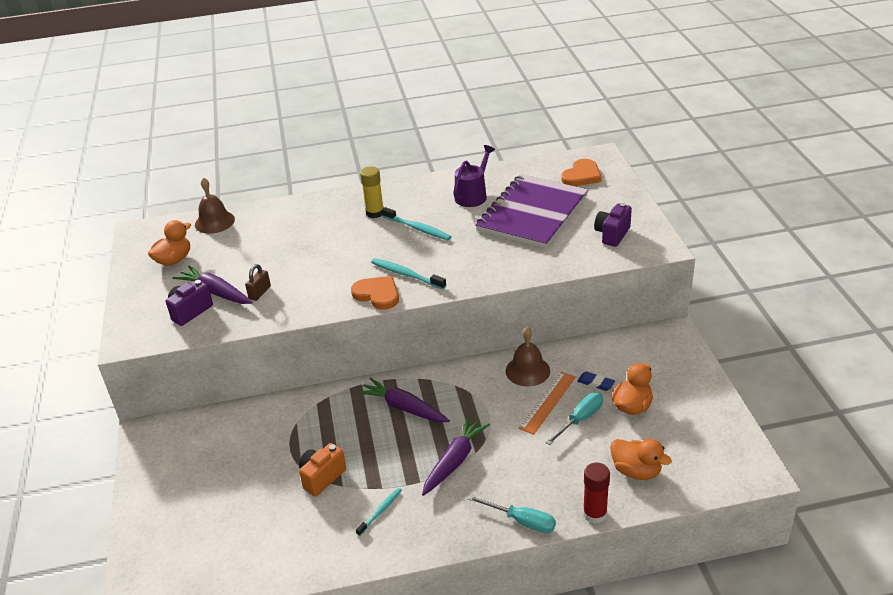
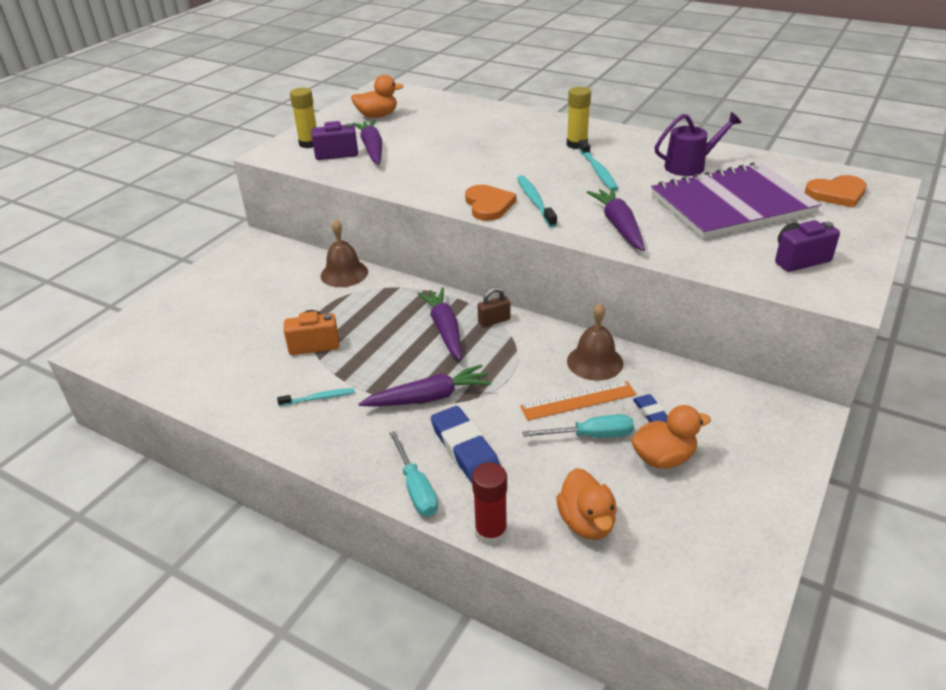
camera: 40 degrees right, 0 degrees up
brown bell [195,178,235,234] -> brown bell moved to [321,219,368,287]
brown padlock [245,264,271,301] -> brown padlock moved to [477,287,510,327]
none -> yellow glue stick [290,88,317,148]
none -> blue eraser [431,406,500,483]
none -> purple carrot [587,188,645,251]

